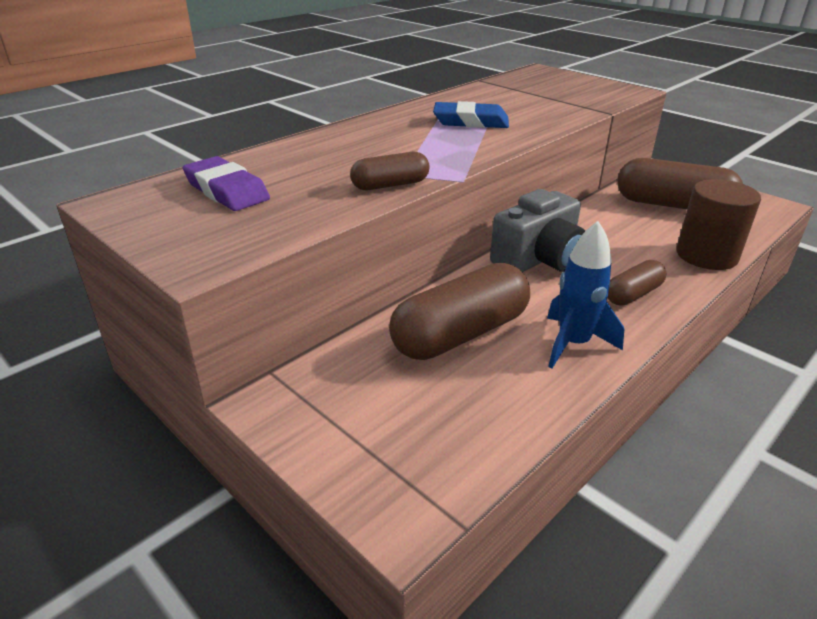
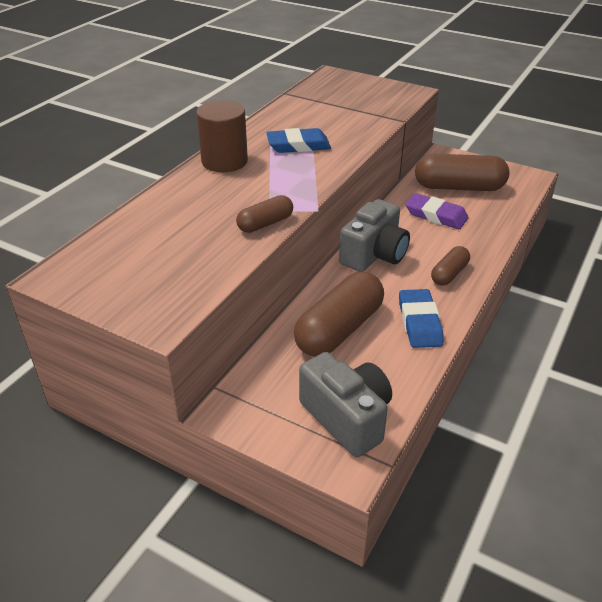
camera: 15 degrees left, 5 degrees up
purple eraser [183,156,270,211] -> purple eraser moved to [405,193,469,229]
blue rocket [547,221,624,368] -> blue eraser [399,289,444,348]
brown cylinder [676,179,761,270] -> brown cylinder moved to [196,100,248,172]
none -> grey camera [299,352,392,457]

